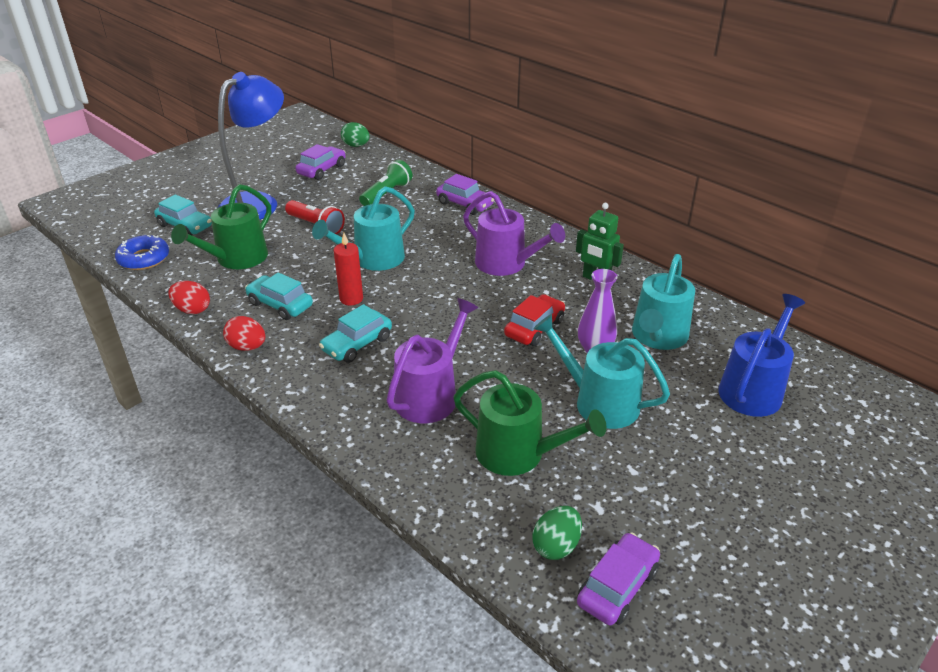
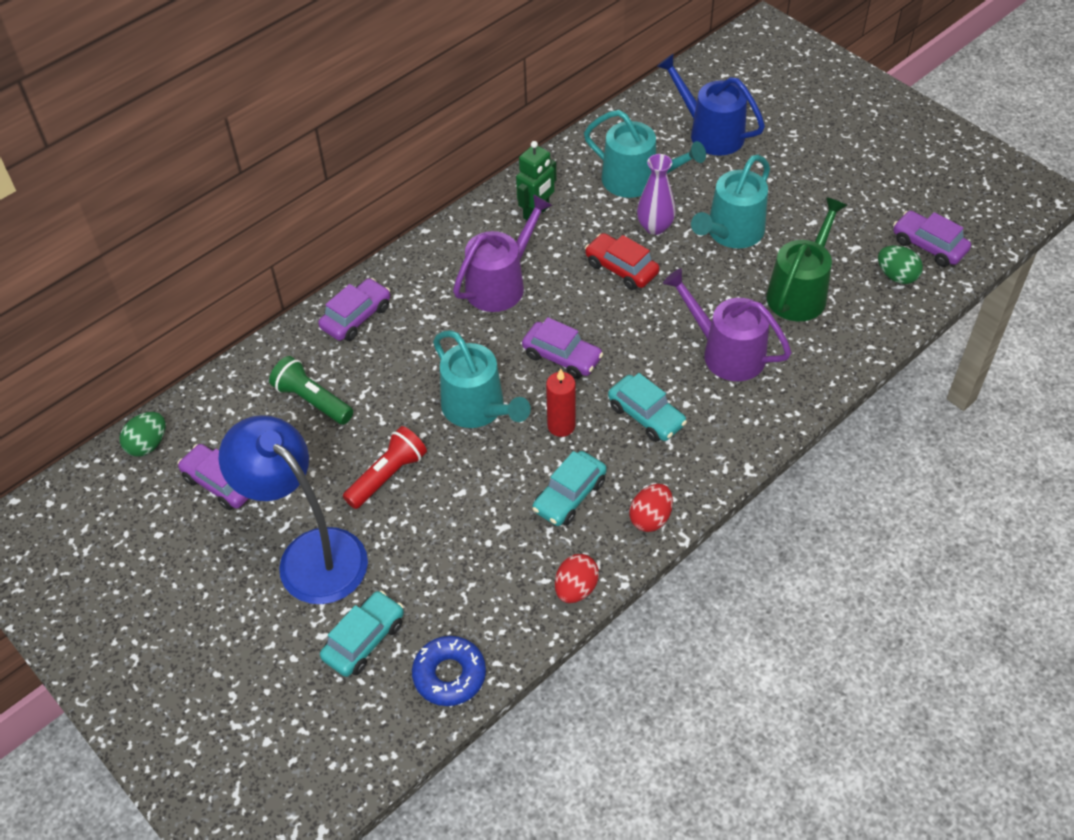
camera: 85 degrees left, 15 degrees up
green watering can [171,184,271,269] -> none
none -> purple car [522,317,603,379]

